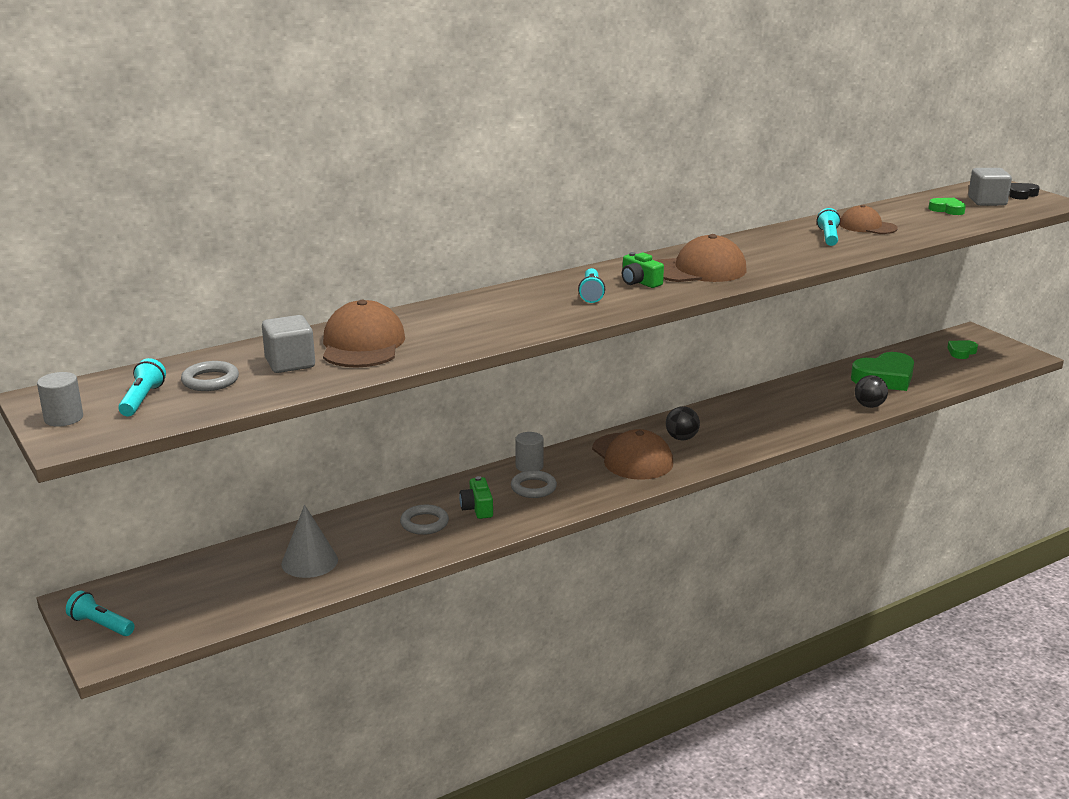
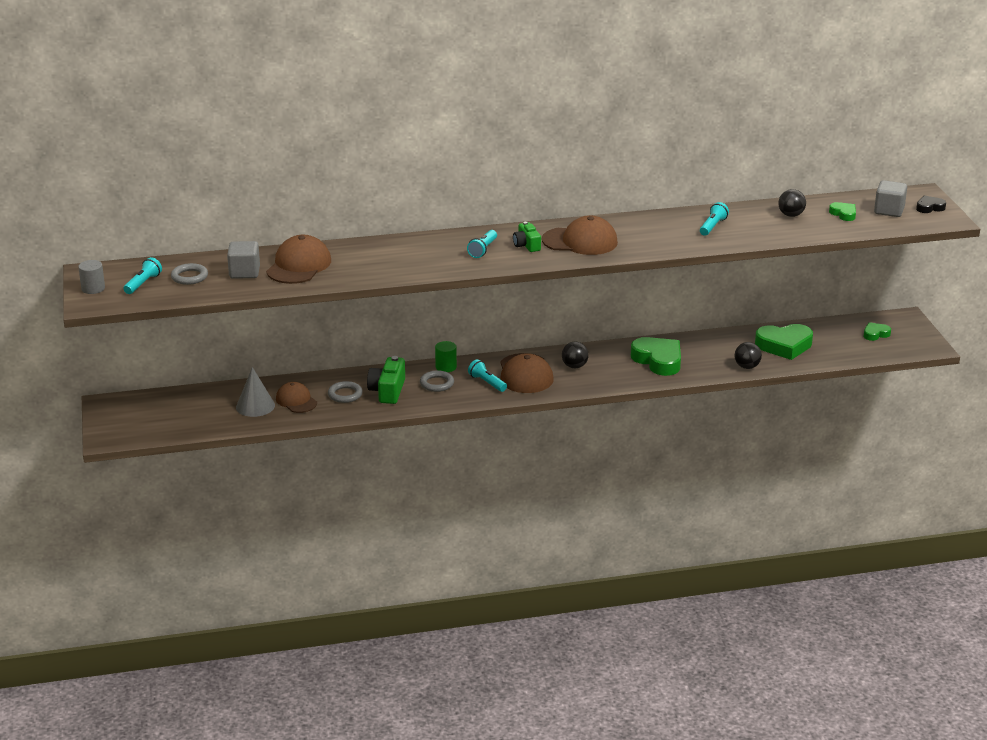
camera: 20 degrees right, 5 degrees up
turquoise flashlight [66,591,135,636] -> turquoise flashlight moved to [468,359,507,392]
green camera [459,476,493,519] -> green camera [367,356,405,404], size x1.54
grey cylinder [515,432,544,472] -> green cylinder [435,341,457,372]
brown cap [839,205,898,234] -> brown cap moved to [276,382,317,413]
none -> green heart [631,337,681,376]
none -> black ball [778,189,806,217]

